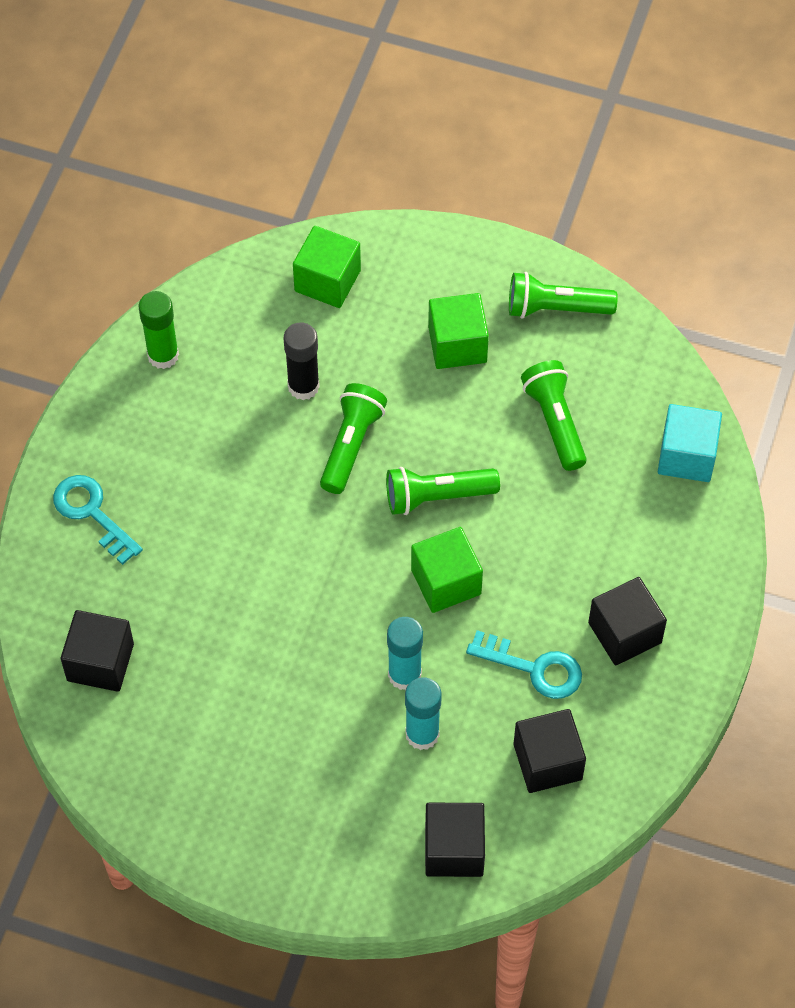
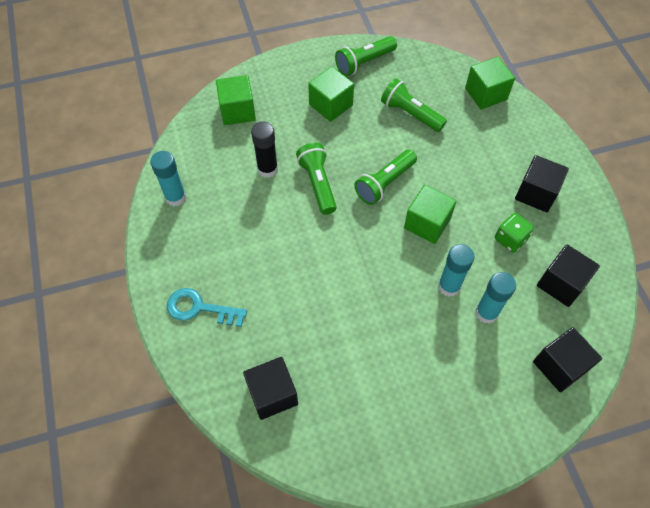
camera: 35 degrees left, 0 degrees up
green glue stick [139,291,179,369] -> turquoise glue stick [150,151,186,206]
turquoise key [466,630,582,699] -> green dice [495,213,534,252]
turquoise cube [658,404,722,482] -> green cube [465,57,515,109]

